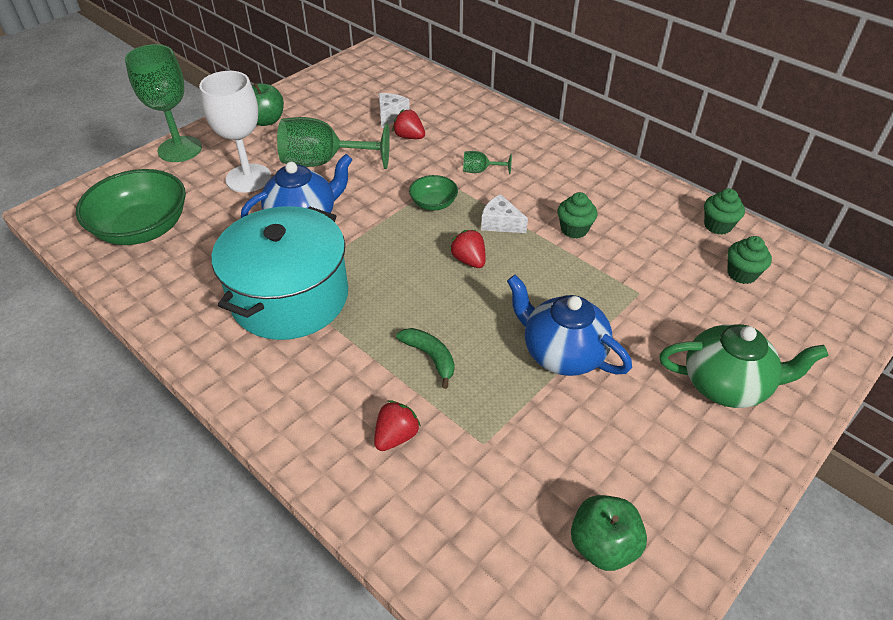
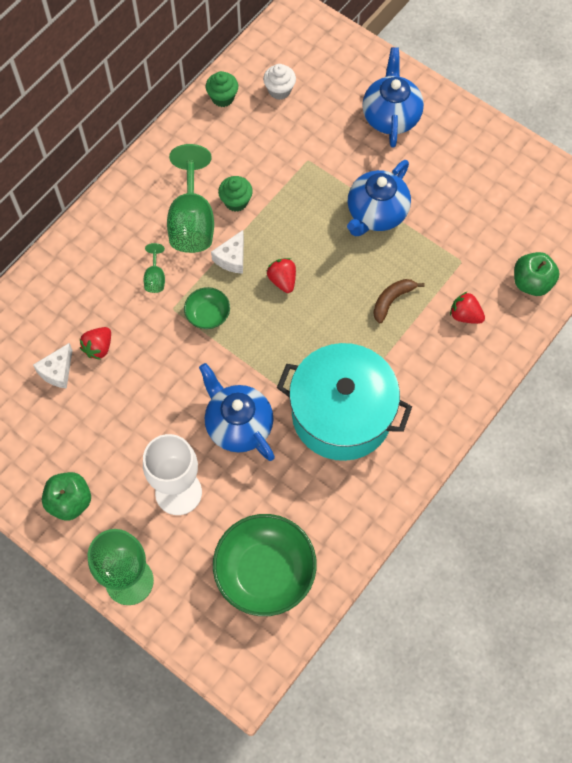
camera: 95 degrees left, 20 degrees up
green goblet [277,117,390,169] -> green goblet moved to [167,144,214,253]
white cheese [379,93,410,129] -> white cheese turned 75 degrees counterclockwise [33,343,72,388]
green banana [396,328,454,389] -> brown banana [373,279,425,323]
red strawberry [450,230,486,268] -> red strawberry turned 105 degrees clockwise [267,258,296,293]
green apple [571,495,647,571] -> green apple moved to [514,252,560,296]
green teapot [659,324,828,408] -> blue teapot [362,47,424,148]
green cupcake [727,236,772,284] -> white cupcake [263,64,296,100]

